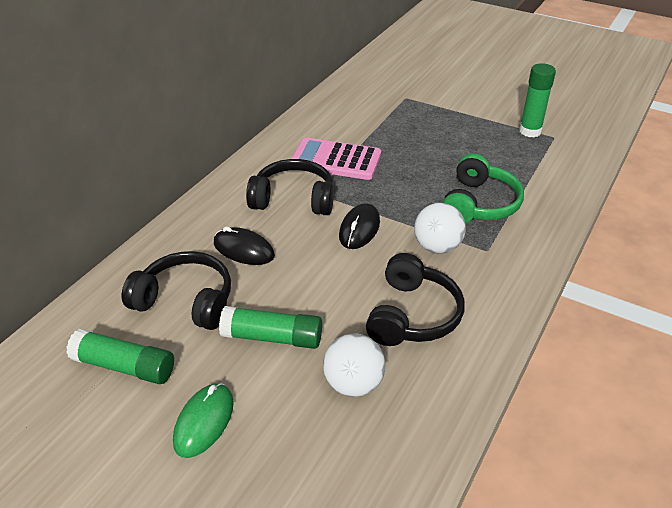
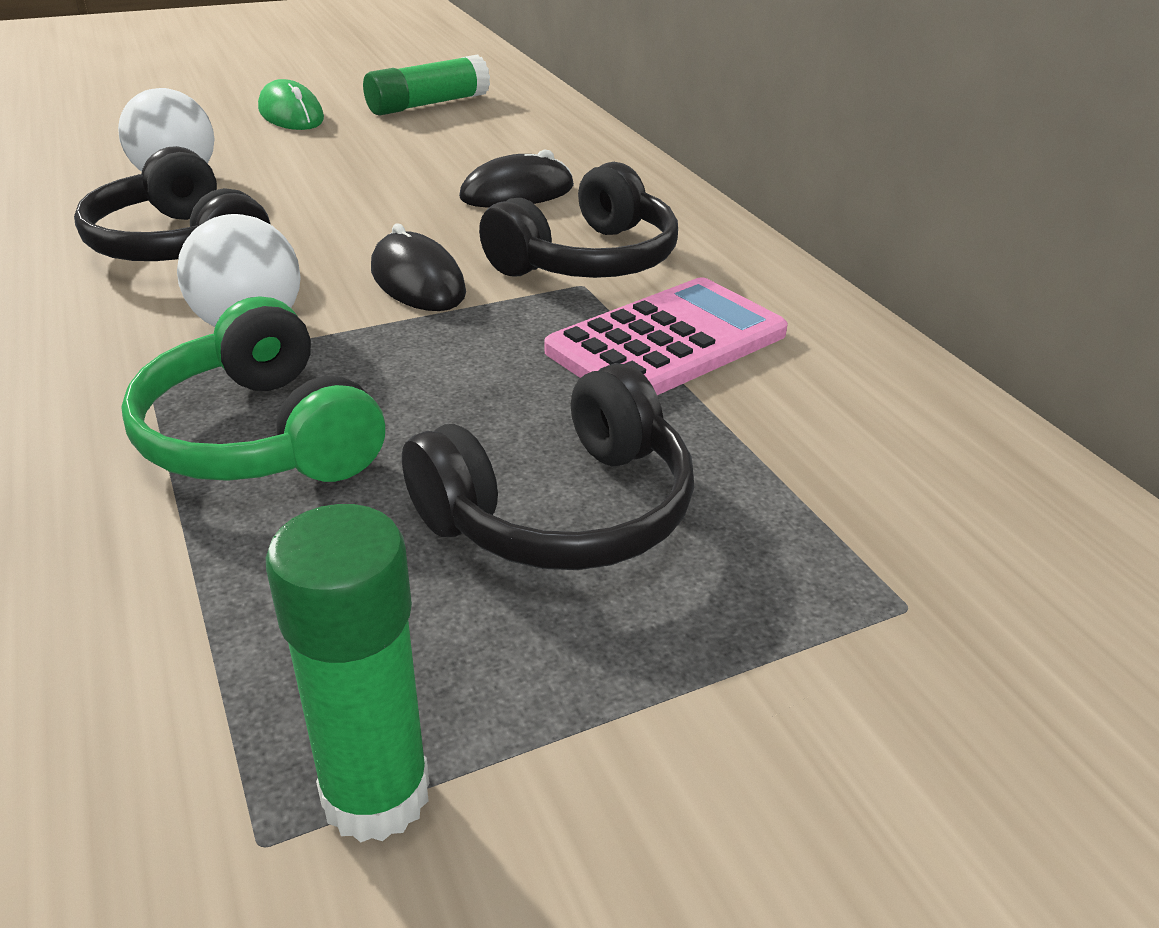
camera: 125 degrees right, 5 degrees down
black headphones [122,251,231,330] -> black headphones moved to [402,363,694,570]
green glue stick [219,306,322,349] -> none

